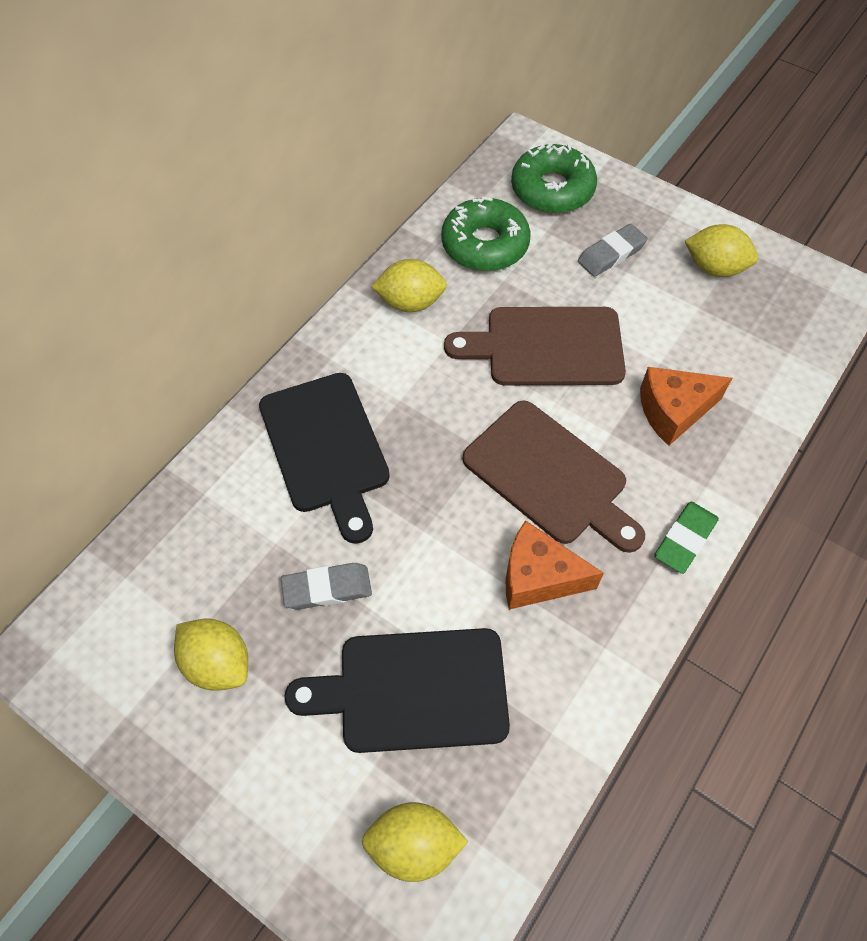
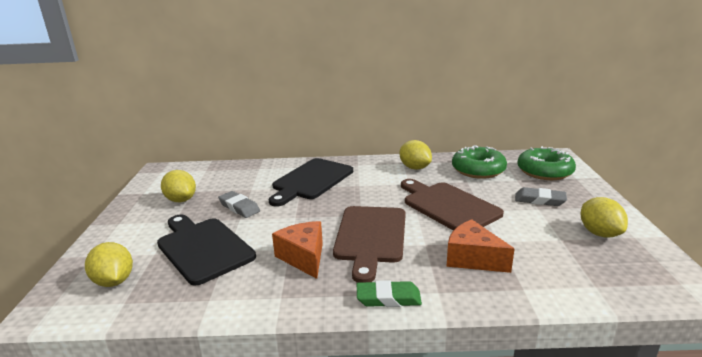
camera: 55 degrees right, 35 degrees down
yellow lemon [174,619,248,691] -> yellow lemon turned 45 degrees counterclockwise [161,170,196,202]

